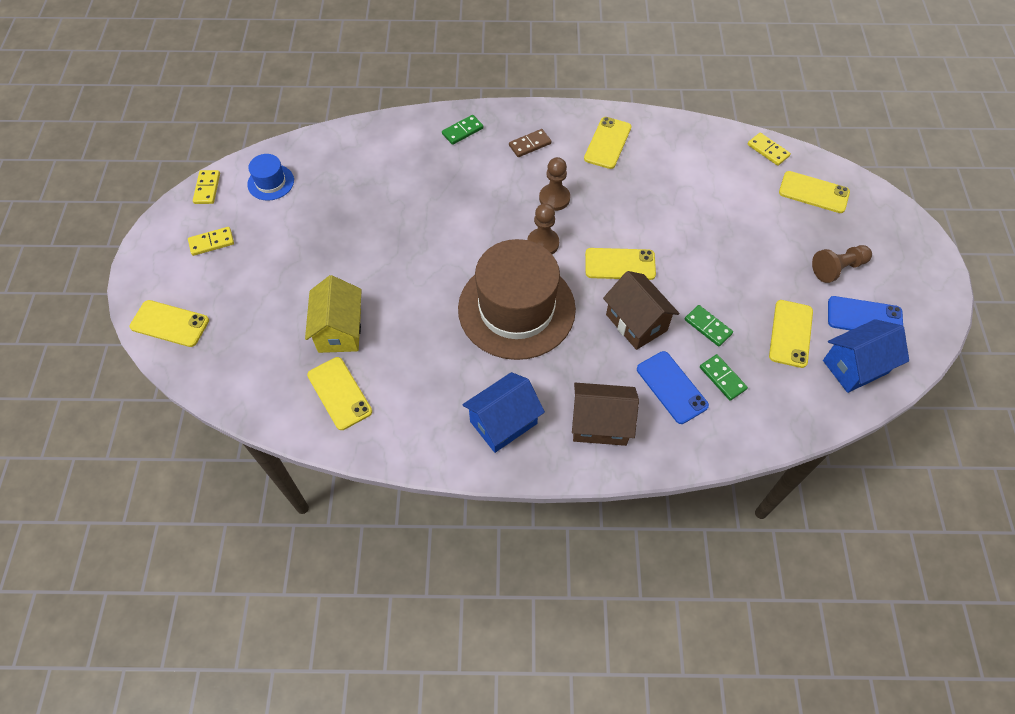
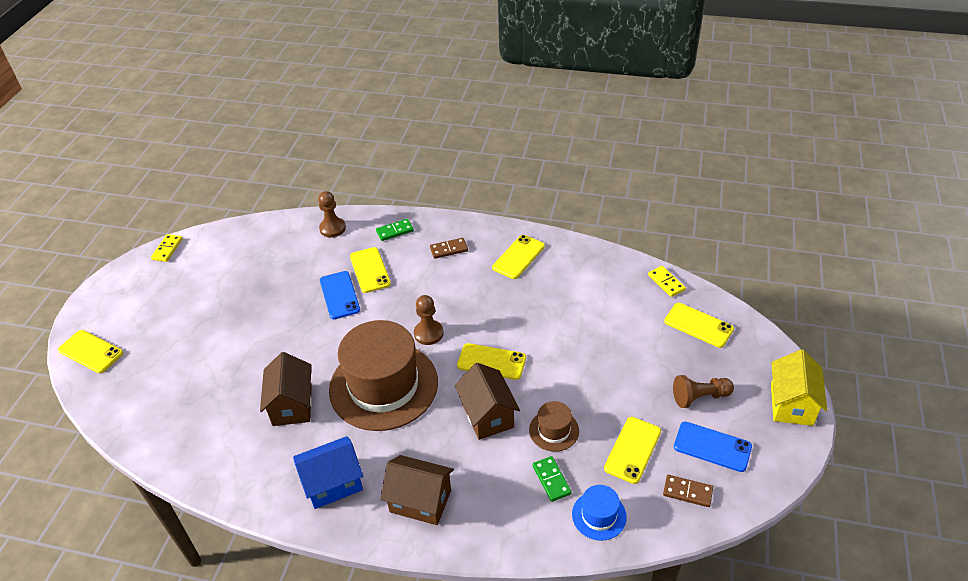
camera: 15 degrees right, 15 degrees down
yellow domino [188,227,234,256] -> none
blue hat [247,154,294,201] -> blue hat moved to [572,485,627,541]
yellow house [305,275,362,353] -> yellow house moved to [771,349,827,426]
yellow phone [307,357,372,430] -> yellow phone moved to [350,247,391,293]
brown pawn [539,157,570,211] -> brown pawn moved to [318,191,346,237]
blue phone [637,351,709,424] -> blue phone moved to [320,271,360,319]
green domino [685,305,733,347] -> brown hat [529,401,579,452]
blue house [823,319,909,393] -> brown domino [663,475,713,507]
none -> brown house [260,352,312,426]

